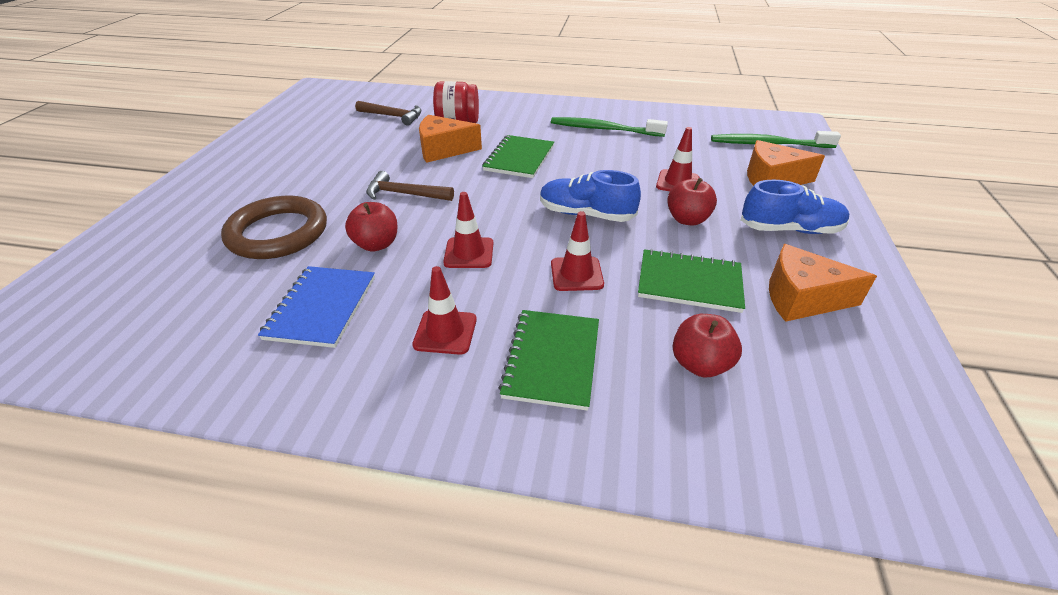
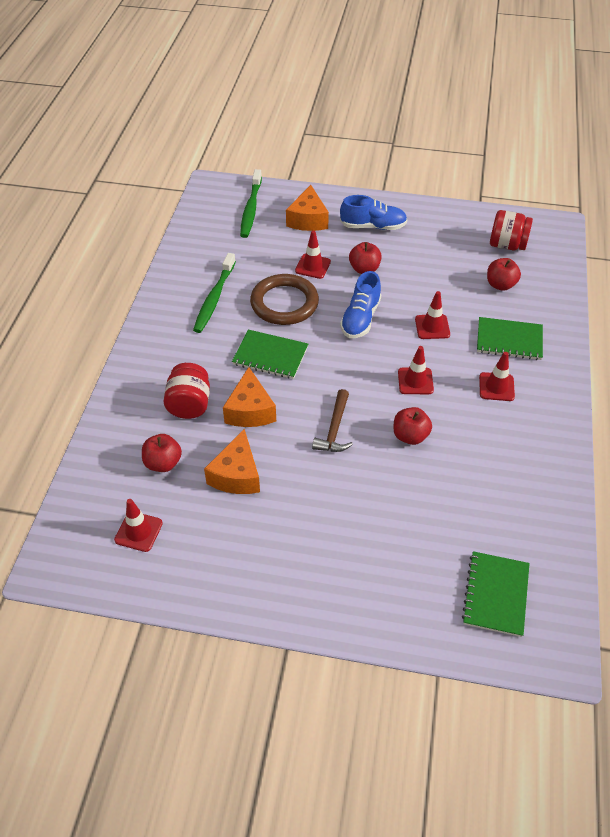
camera: 90 degrees left, 10 degrees up
brown ring [221,196,327,259] -> brown ring moved to [250,274,319,325]
blue notebook [258,266,375,348] -> none
brown hammer [355,101,422,126] -> red apple [142,434,182,472]
green notebook [638,249,745,313] -> green notebook moved to [462,551,530,637]
blue shoe [741,180,849,234] -> blue shoe turned 90 degrees clockwise [340,195,407,230]
orange cheese [769,244,877,322] -> orange cheese moved to [204,429,260,494]
none -> red traffic cone [114,499,163,552]
none -> red jar [490,210,533,250]

